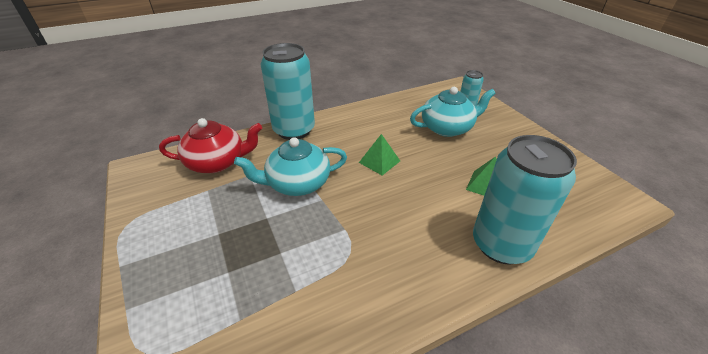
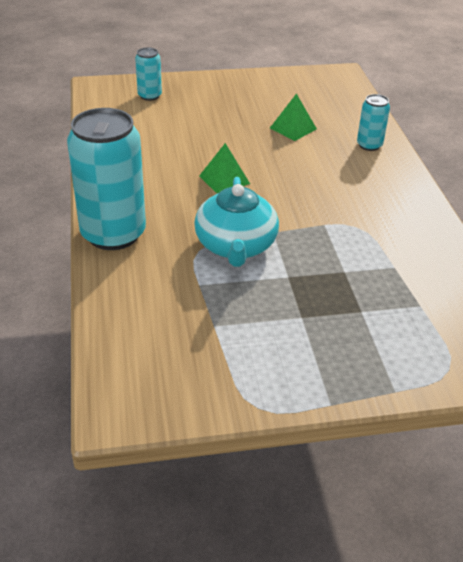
camera: 75 degrees left, 0 degrees up
red teapot [159,118,262,173] -> none
turquoise teapot [410,87,496,137] -> none
turquoise can [473,135,577,264] -> turquoise can [357,94,390,151], size x0.48

